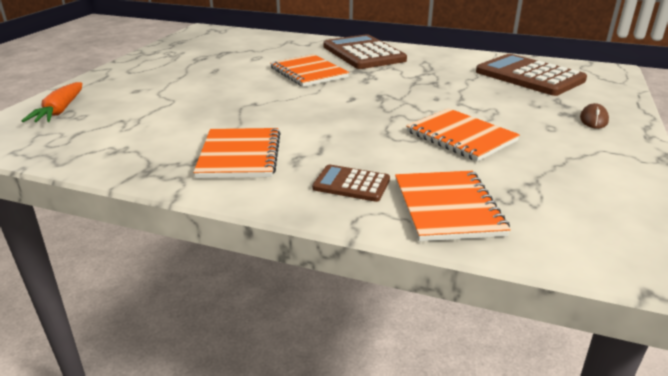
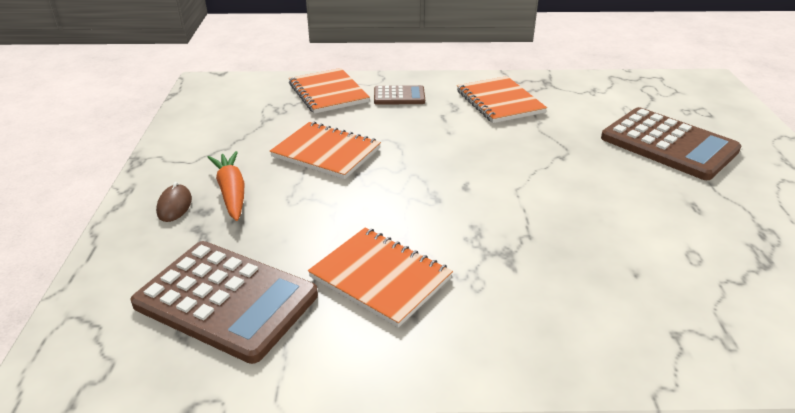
camera: 160 degrees right, 5 degrees up
orange carrot [22,82,82,122] -> orange carrot moved to [207,151,245,221]
orange notebook [270,54,349,87] -> orange notebook moved to [308,227,453,328]
brown calculator [323,34,407,69] -> brown calculator moved to [601,107,741,180]

